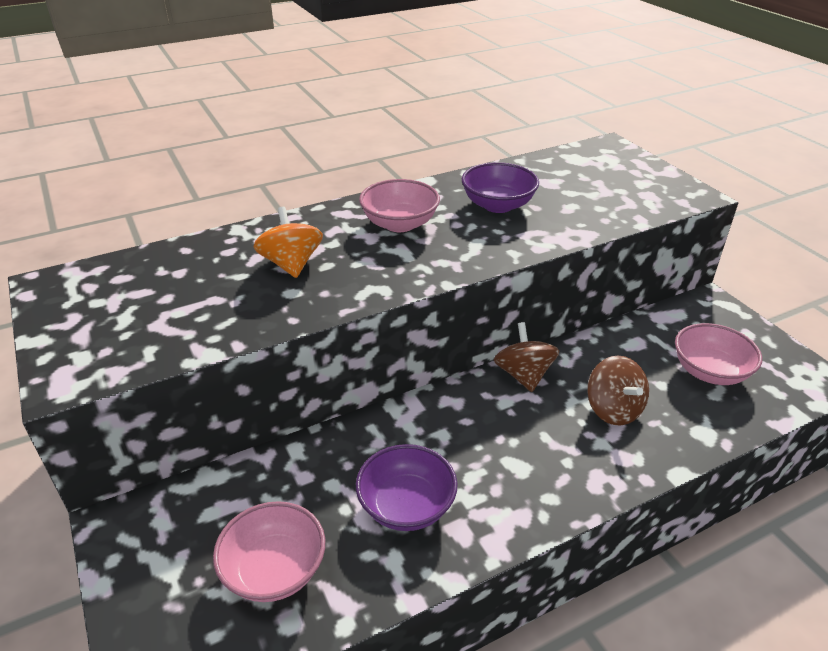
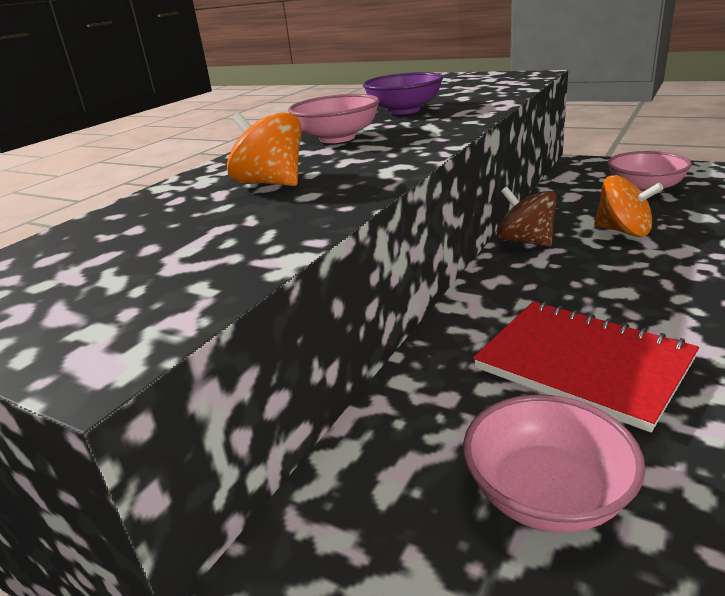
camera: 30 degrees left, 10 degrees down
purple bowl [356,444,458,531] -> red notebook [473,301,699,432]
brown spinning top [587,356,649,425] -> orange spinning top [594,175,664,237]

